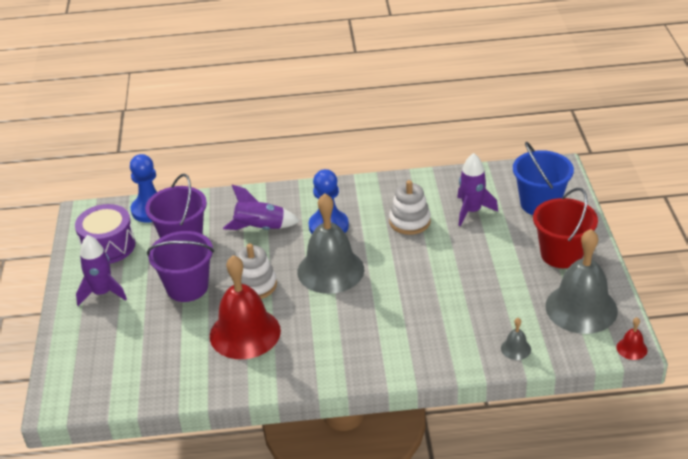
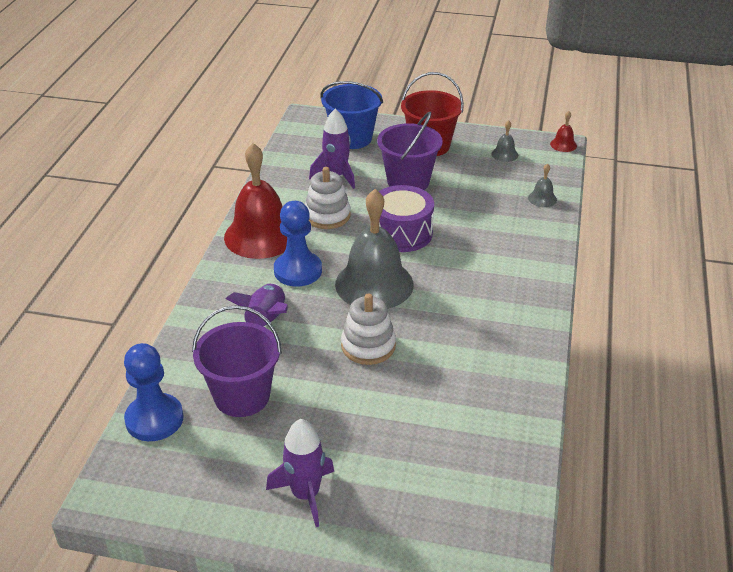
camera: 75 degrees left, 0 degrees up
purple drum [75,204,135,264] -> purple drum moved to [379,185,434,252]
purple bucket [147,231,214,302] -> purple bucket moved to [377,112,443,190]
red bell [210,255,281,359] -> red bell moved to [224,143,287,259]
grey bell [545,229,618,334] -> grey bell [491,120,518,162], size x0.41

